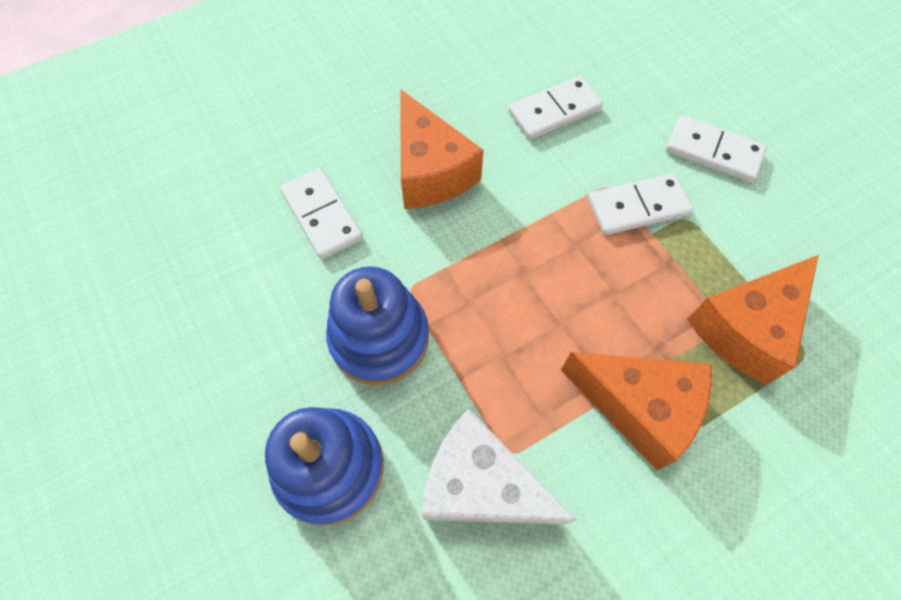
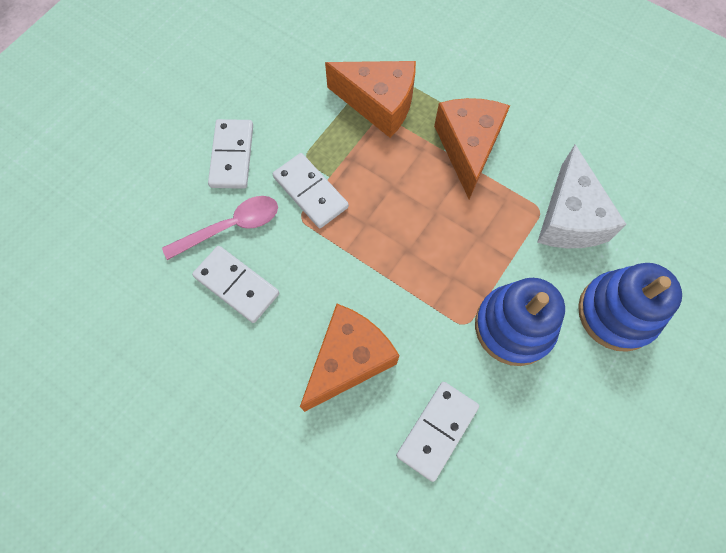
camera: 115 degrees left, 5 degrees up
none -> pink spoon [162,196,278,260]

